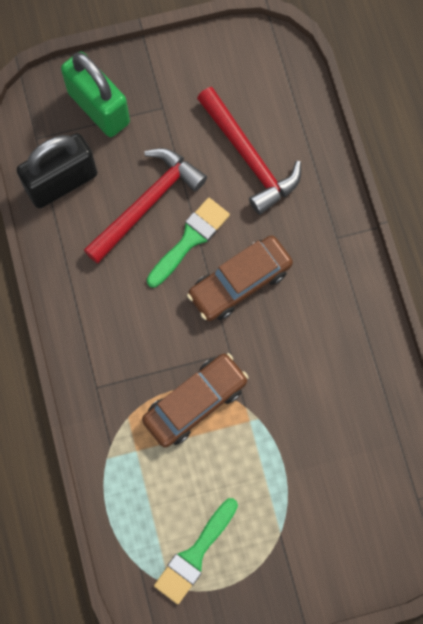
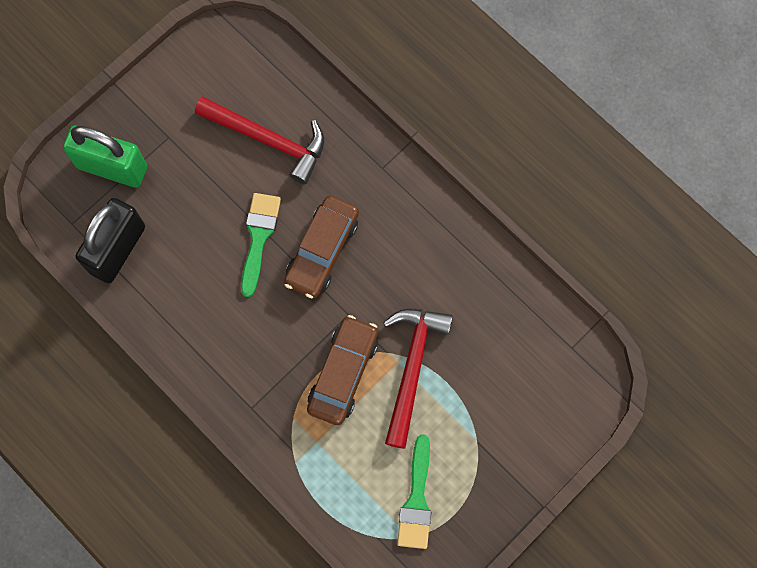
camera: 30 degrees left, 0 degrees up
red hammer [84,148,207,264] -> red hammer moved to [383,308,453,449]

